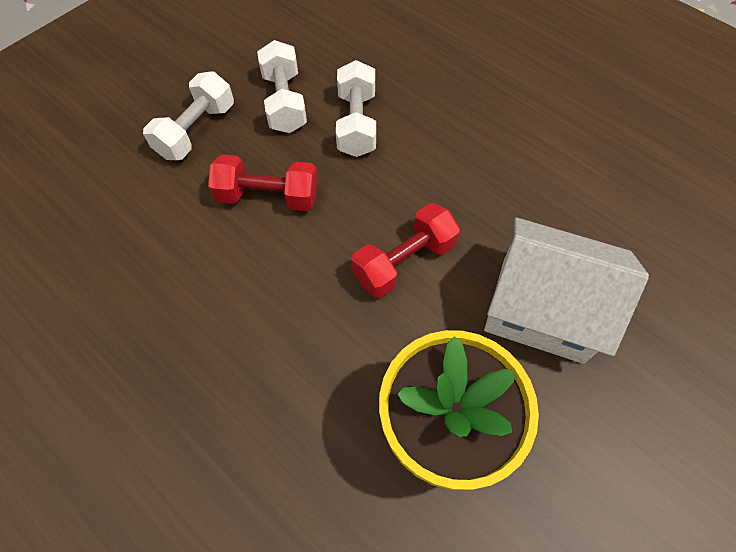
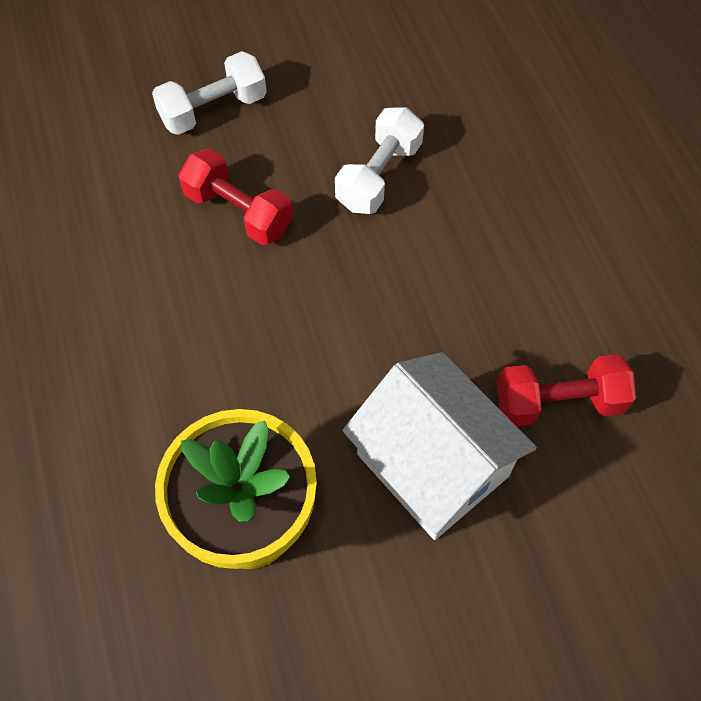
camera: 30 degrees right, 0 degrees up
white dumbbell [257,40,307,133] -> none
red dumbbell [351,203,460,298] -> red dumbbell moved to [497,354,636,427]

